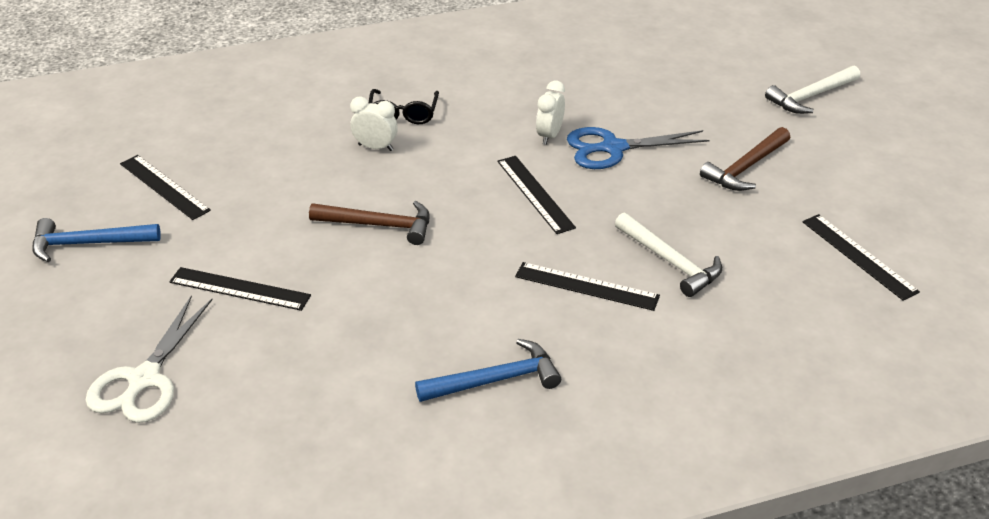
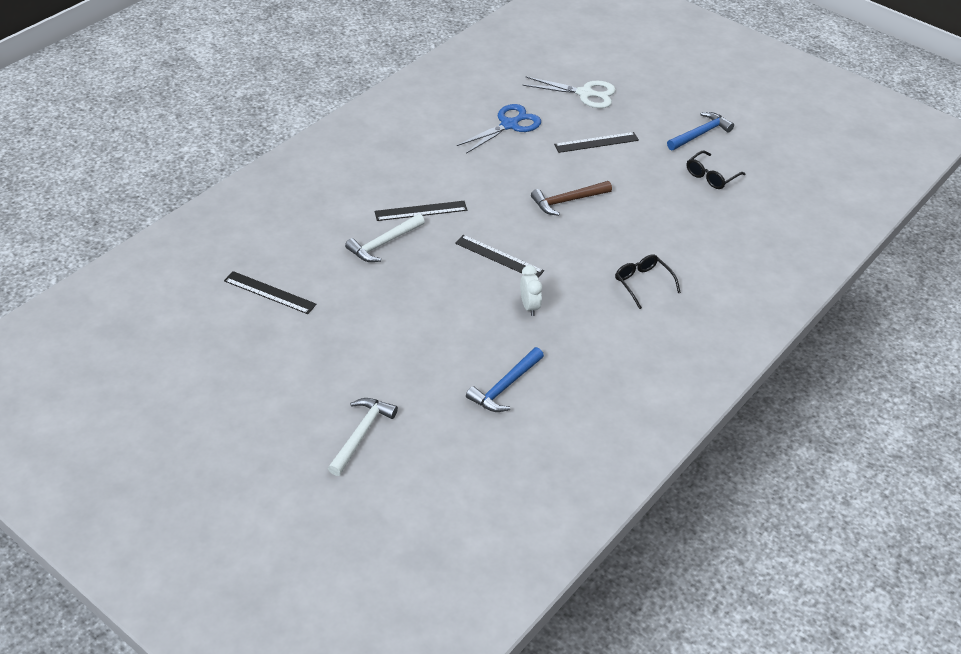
camera: 145 degrees right, 5 degrees up
white scissors [85,295,213,423] -> white scissors turned 120 degrees clockwise [522,76,616,108]
black ruler [120,155,211,220] -> black glasses [687,151,746,189]
white clock [350,97,398,151] -> none
blue hammer [415,339,561,402] -> blue hammer moved to [466,347,544,412]
blue scissors [567,127,710,169] -> blue scissors moved to [457,104,541,154]
white hammer [615,212,722,297] -> white hammer turned 60 degrees counterclockwise [345,214,425,262]
brown hammer [700,127,790,191] -> none

